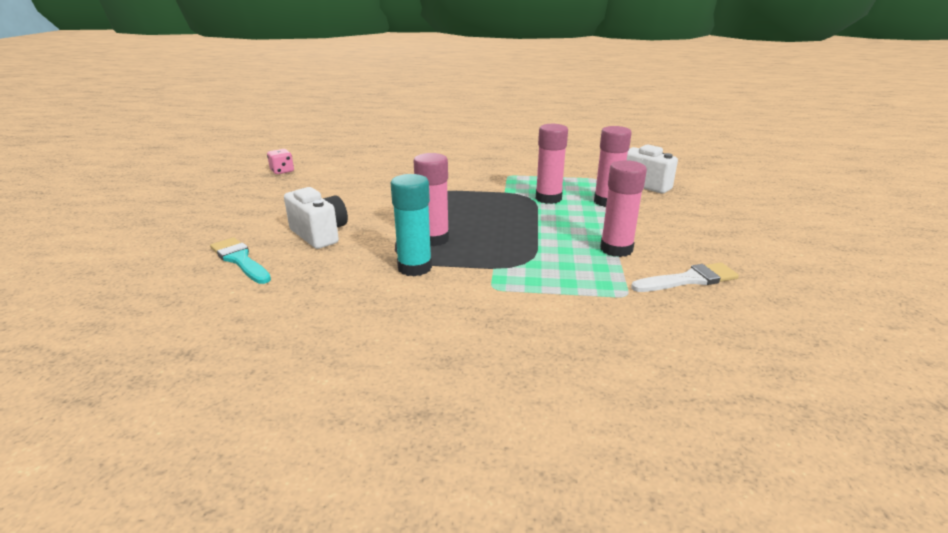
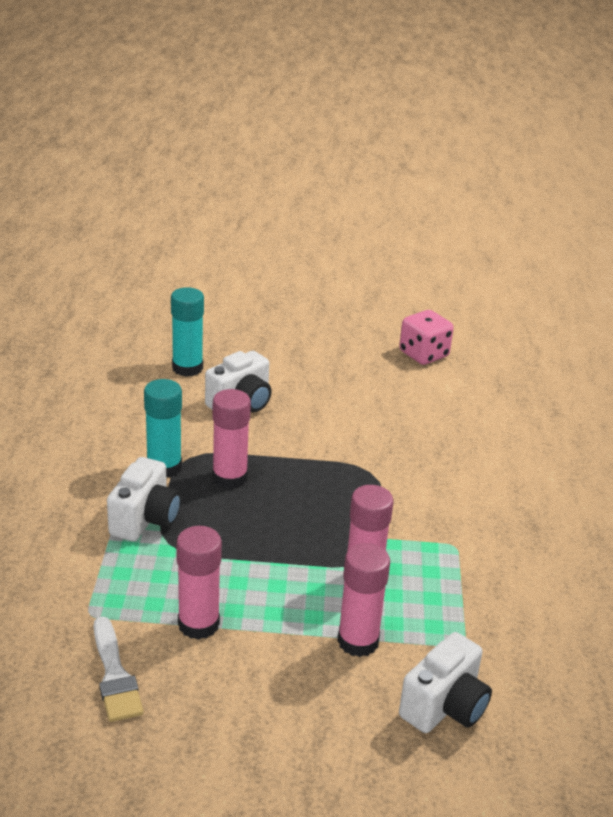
camera: 85 degrees right, 5 degrees up
turquoise brush [210,237,271,284] -> turquoise glue stick [171,287,204,377]
pink dice [267,149,294,174] -> pink dice [399,310,454,365], size x1.56
none -> white camera [107,457,181,541]

